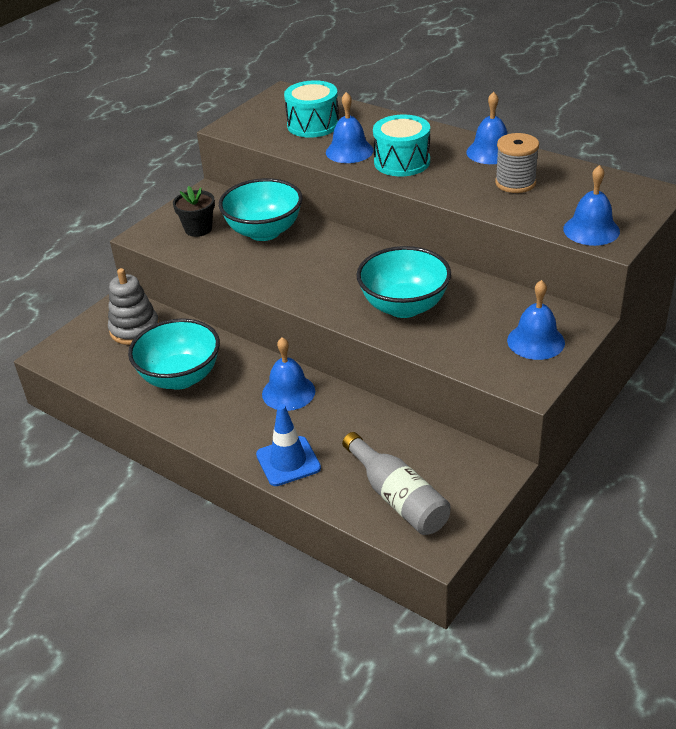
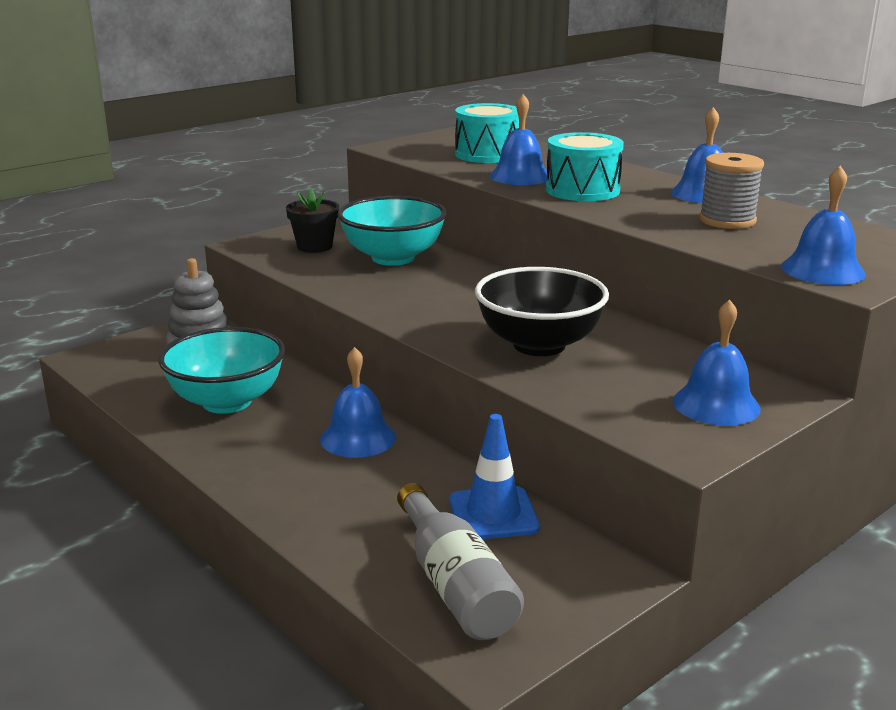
camera: 10 degrees right, 15 degrees down
blue traffic cone [256,404,321,486] -> blue traffic cone moved to [449,414,540,539]
turquoise bowl [356,246,451,318] -> black bowl [475,267,609,356]

